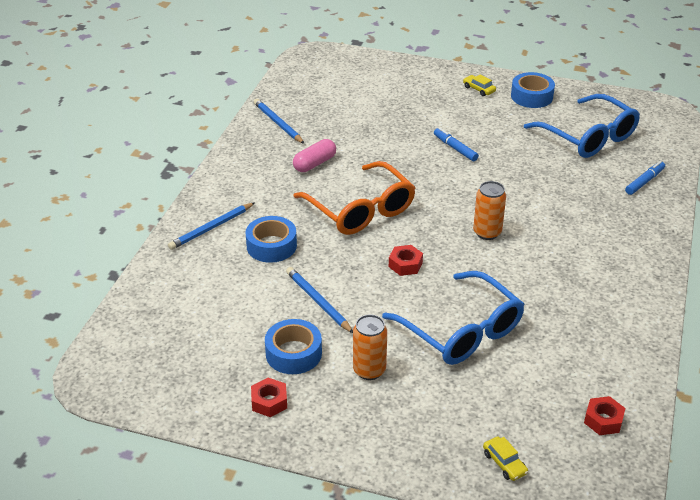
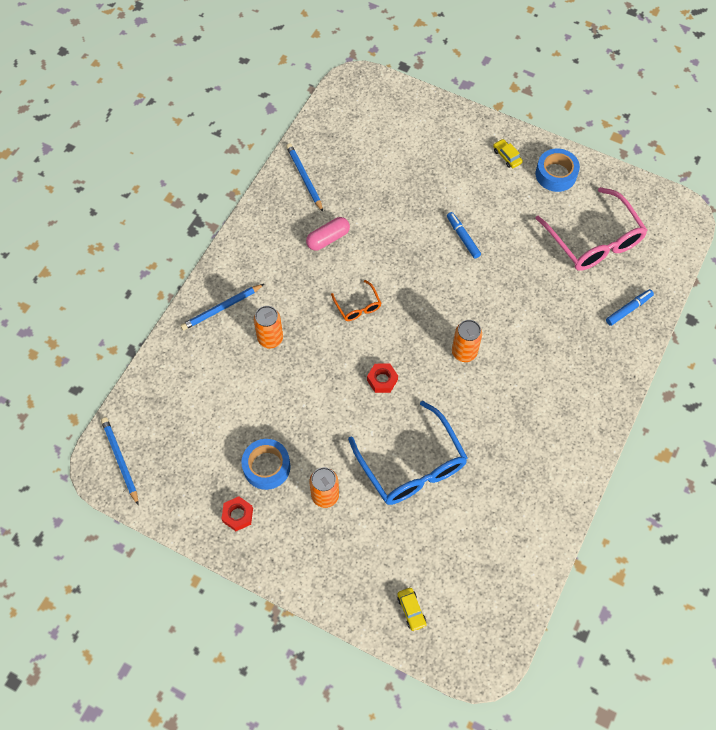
camera: 10 degrees right, 25 degrees up
blue tape [245,216,297,263] -> orange can [254,306,283,348]
blue pencil [286,267,353,333] -> blue pencil moved to [101,417,139,505]
orange glasses [293,161,416,235] -> orange glasses [331,280,381,321], size x0.47
blue glasses [524,94,640,158] -> pink glasses [535,187,648,271]
red nut [584,396,626,435] -> none

